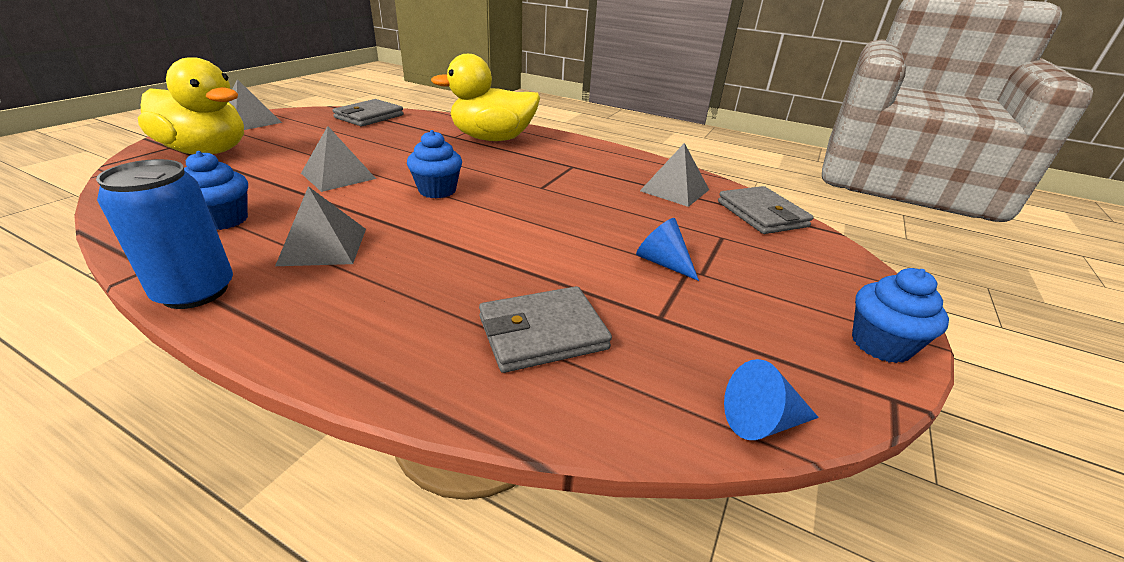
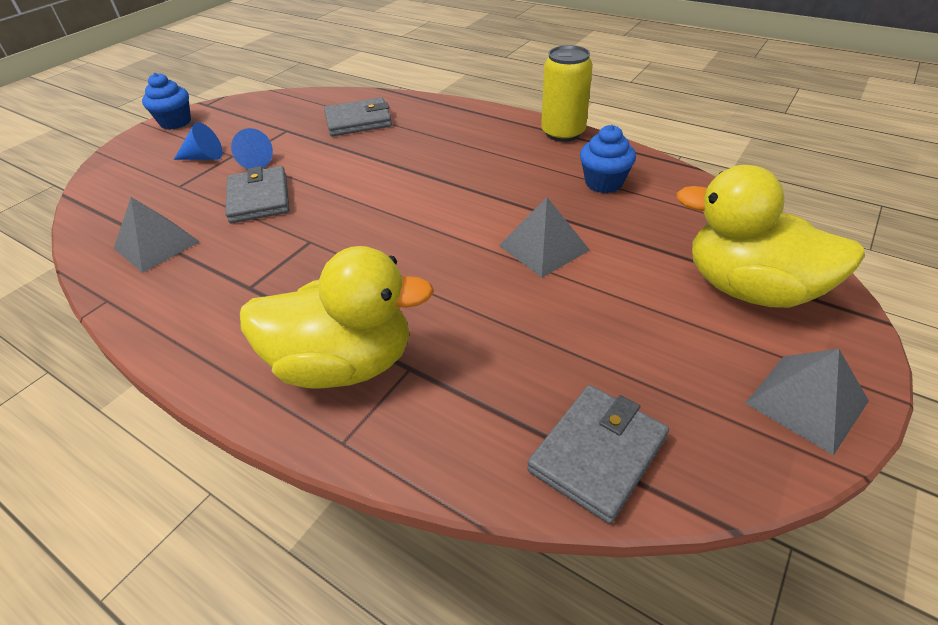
camera: 170 degrees left, 10 degrees up
blue can [96,159,233,309] -> yellow can [541,45,593,142]
grey pyramid [275,186,366,266] -> none
blue cupcake [407,130,462,198] -> none
grey wallet [718,186,813,234] -> grey wallet moved to [225,166,289,223]
blue cone [724,359,819,440] -> blue cone moved to [174,122,223,160]

